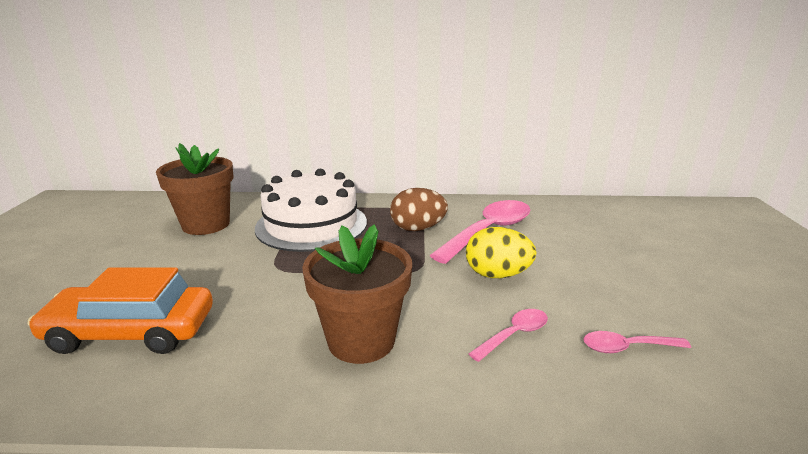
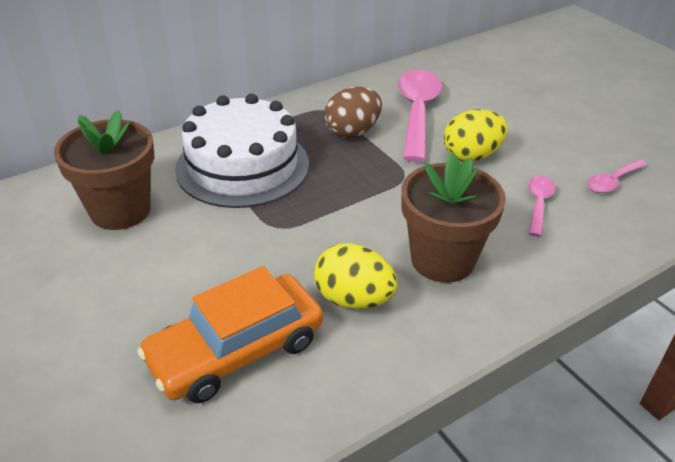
camera: 35 degrees left, 15 degrees up
none -> yellow egg [314,243,398,309]

